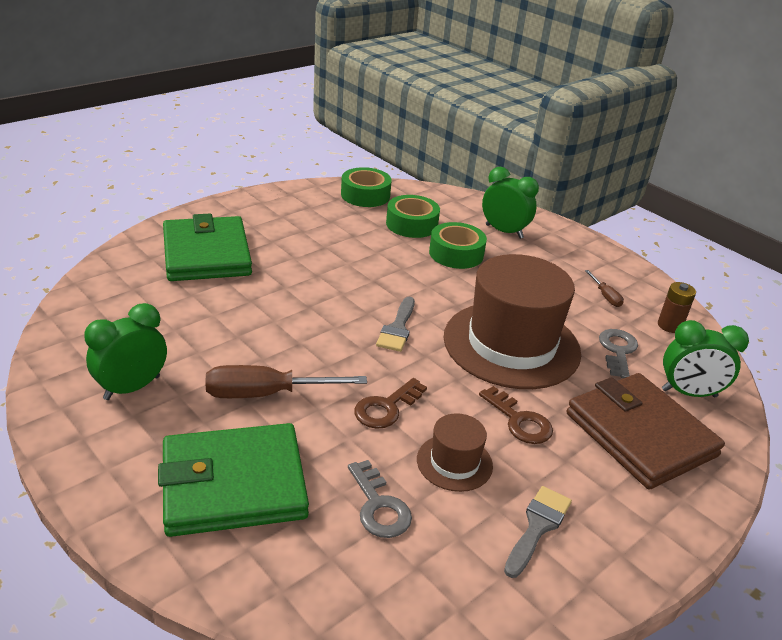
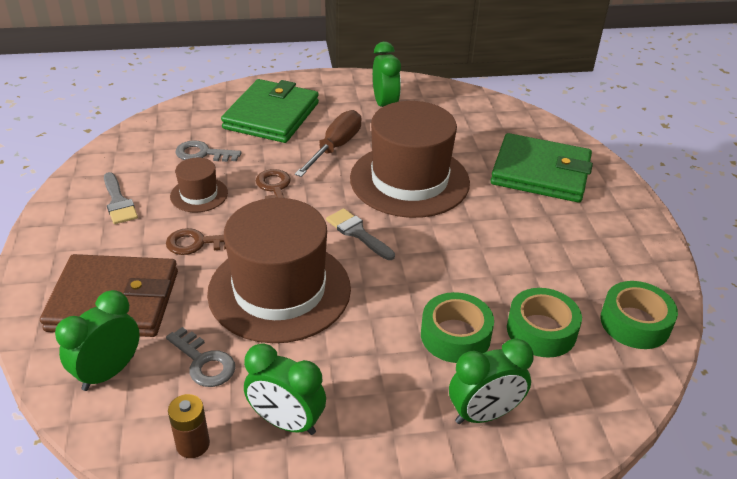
camera: 125 degrees right, 5 degrees up
brown screwdriver [585,270,624,307] -> green clock [244,343,326,435]
none -> brown hat [350,101,470,218]

